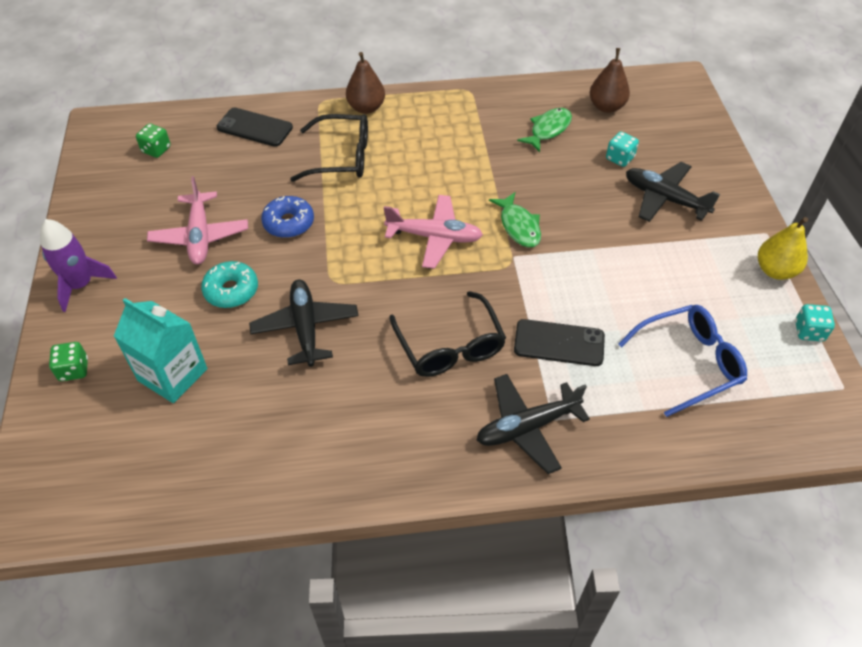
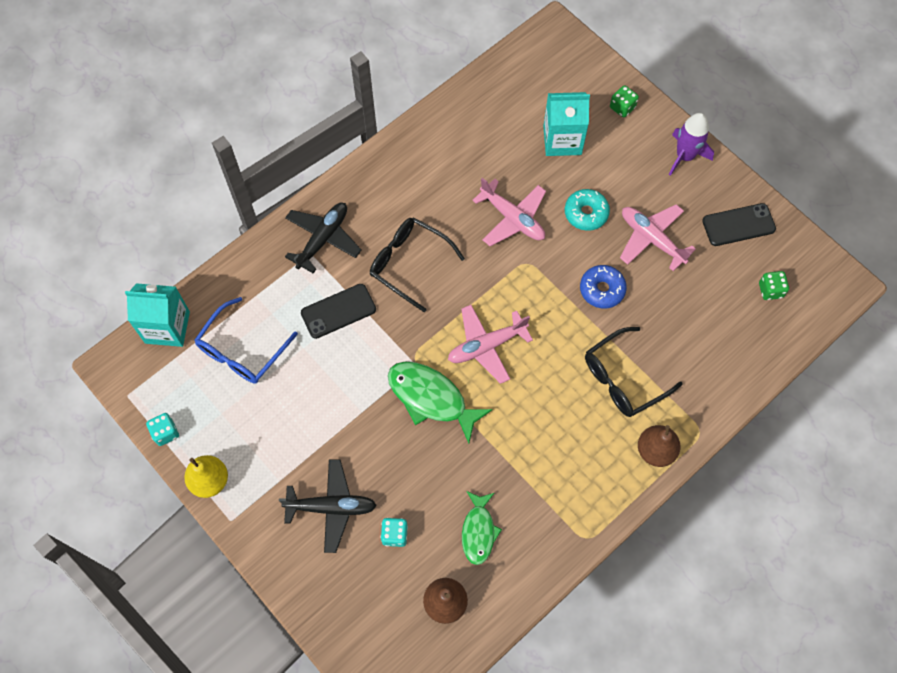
camera: 145 degrees right, 15 degrees up
black phone [217,108,293,147] -> black phone moved to [702,203,776,246]
black plane [249,279,359,367] -> pink plane [472,178,546,247]
green fish [489,192,541,247] -> green fish [388,362,493,443], size x1.55
none -> turquoise carton [125,283,190,347]

